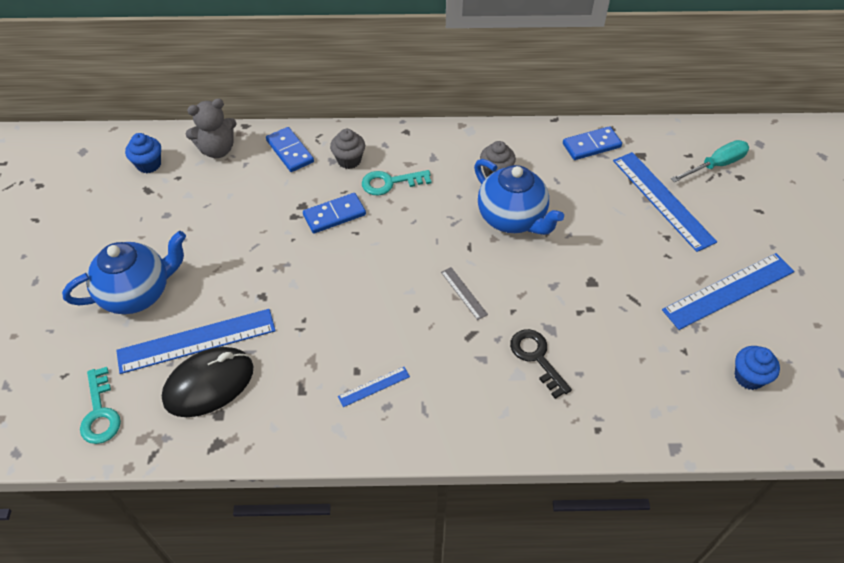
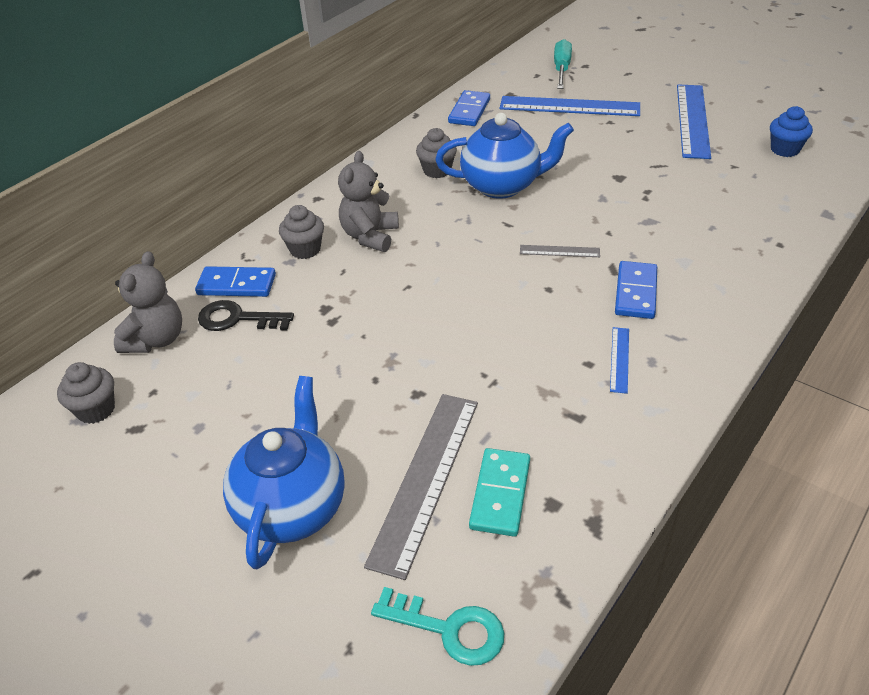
camera: 50 degrees left, 10 degrees down
blue ruler [116,309,276,374] -> grey ruler [364,394,478,580]
blue cupcake [125,133,161,173] -> grey cupcake [57,362,115,424]
black mouse [162,347,253,417] -> turquoise domino [469,448,530,537]
blue domino [303,193,366,233] -> blue domino moved to [615,261,657,319]
turquoise key [362,170,432,196] -> grey teddy bear [338,151,399,252]
black key [510,329,572,399] -> black key moved to [198,300,294,331]

